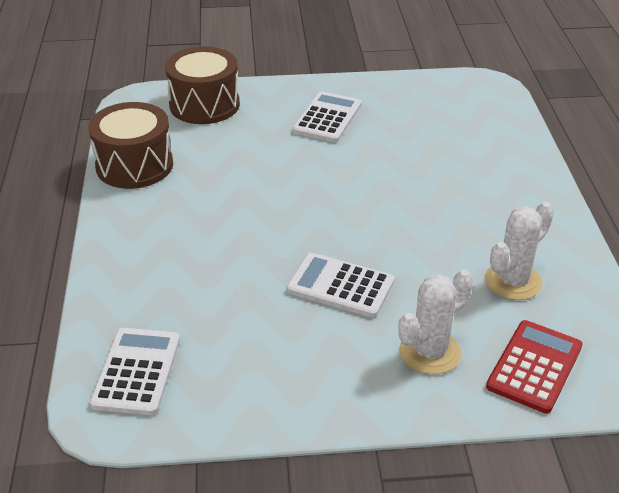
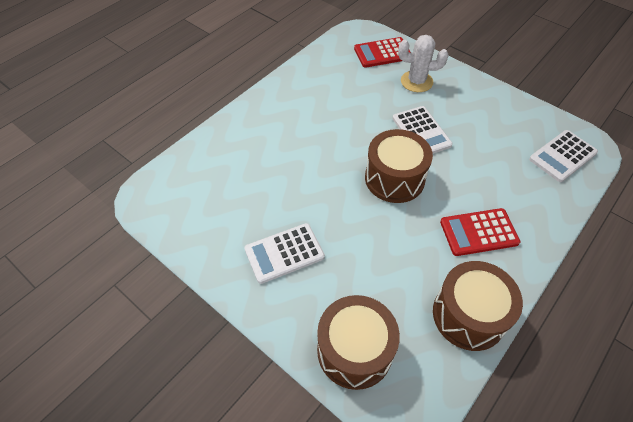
camera: 135 degrees left, 15 degrees up
white cactus [485,202,554,300] -> none
none -> brown drum [365,129,433,203]
none -> red calculator [440,208,521,256]

